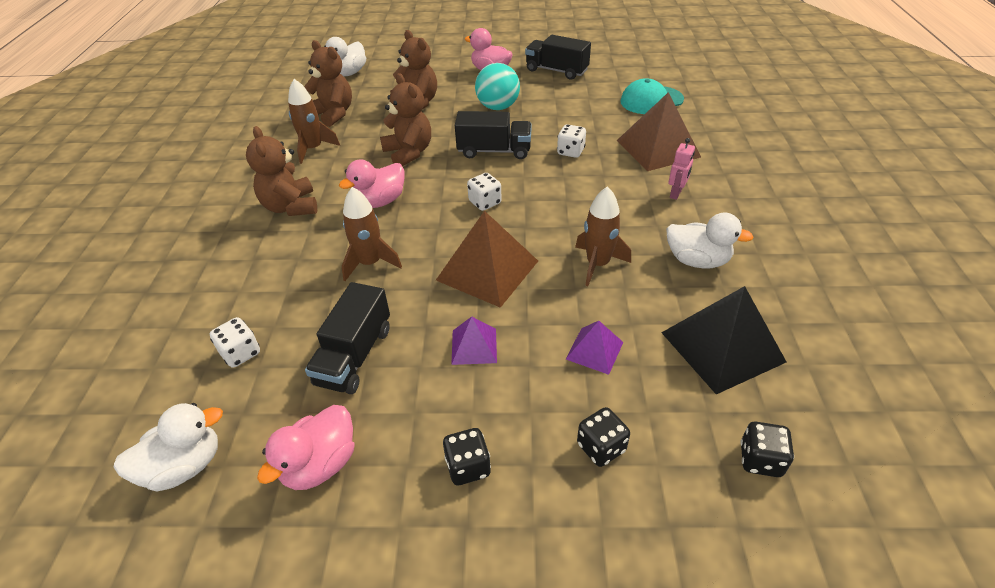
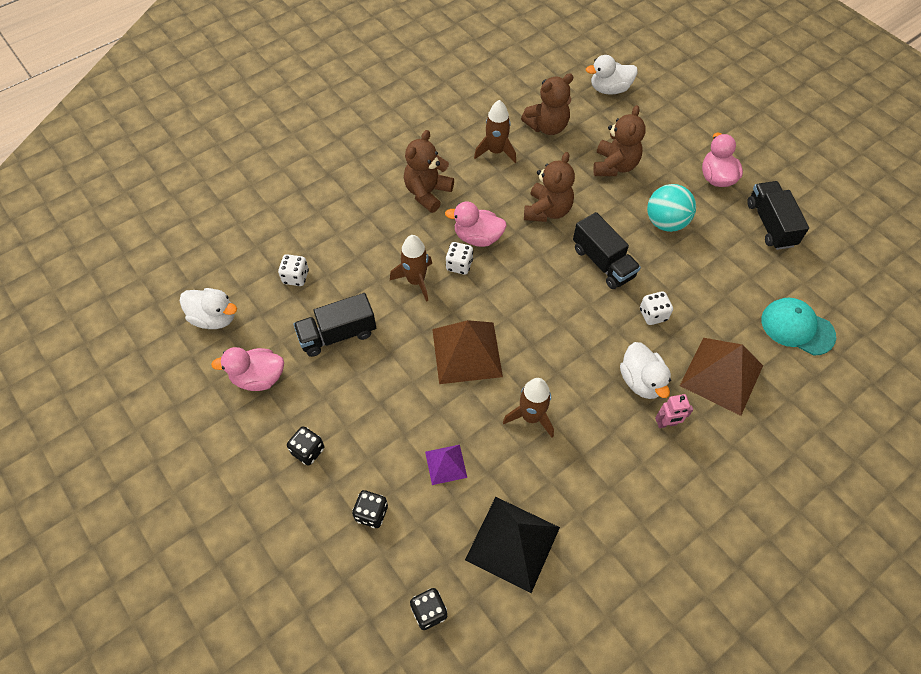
camera: 50 degrees right, 15 degrees up
brown teddy bear [304,40,352,127] -> brown teddy bear turned 60 degrees clockwise [521,73,574,135]
purple pyramid [451,317,497,365] -> none
white dice [467,173,502,211] -> white dice moved to [446,242,473,275]
white duck [666,212,754,269] -> white duck moved to [620,342,671,399]

